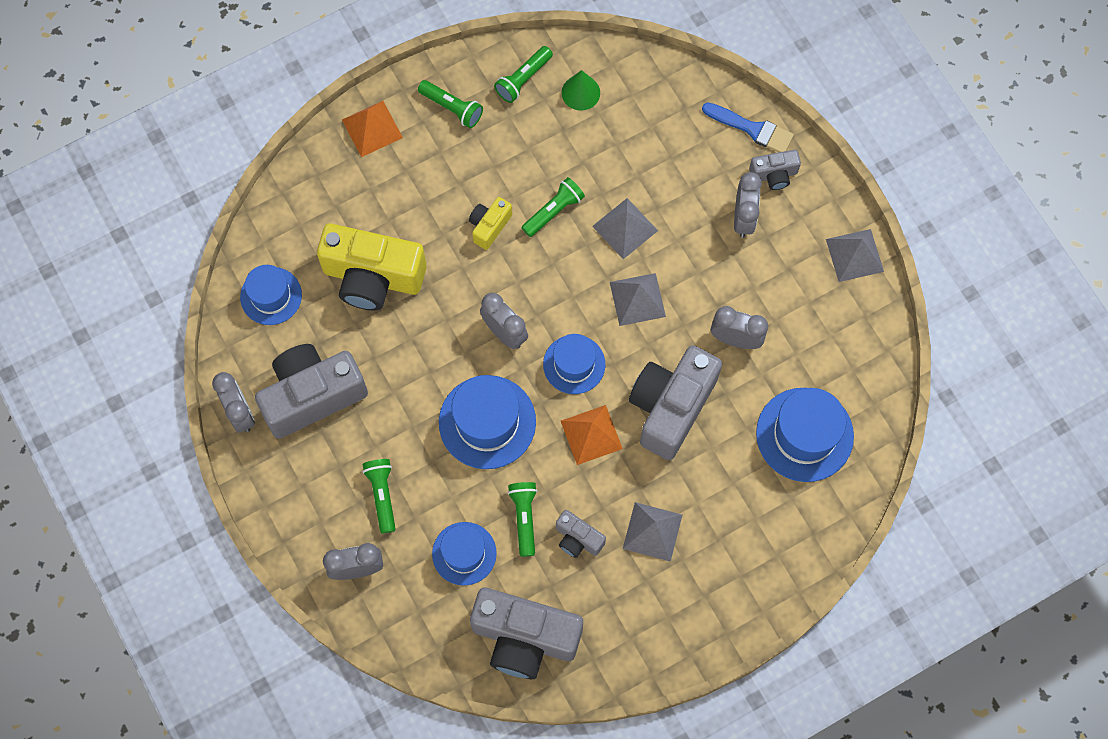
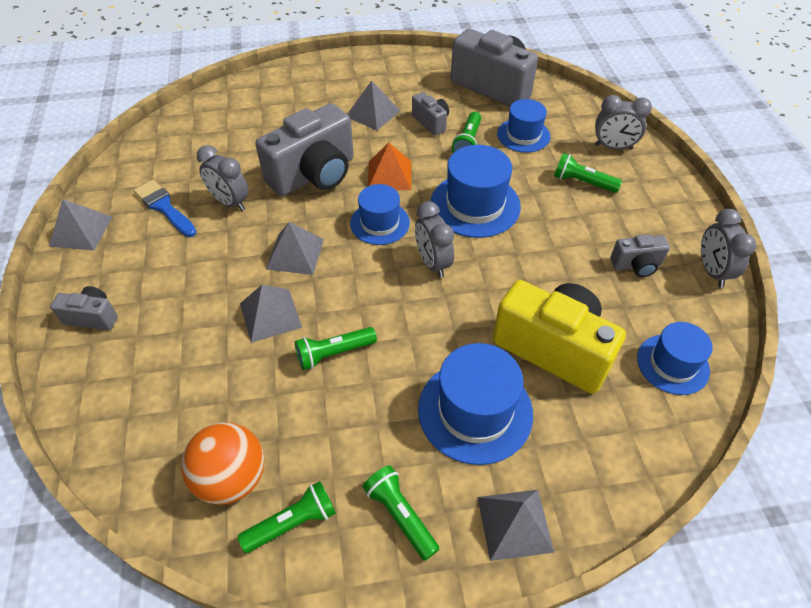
camera: 160 degrees left, 20 degrees down
grey camera [255,344,368,439] -> grey camera [610,234,670,277], size x0.48
orange pyramid [342,101,403,157] -> grey pyramid [477,490,554,561]
green flashlight [362,459,396,533] -> green flashlight turned 105 degrees clockwise [554,153,622,193]
yellow camera [469,197,512,250] -> none
green cone [562,70,600,111] -> orange ball [181,422,264,505]
blue brush [702,102,794,152] -> blue brush moved to [134,180,197,237]
grey clock [734,172,762,238] -> none
blue hat [756,388,854,482] -> blue hat moved to [418,343,533,465]

